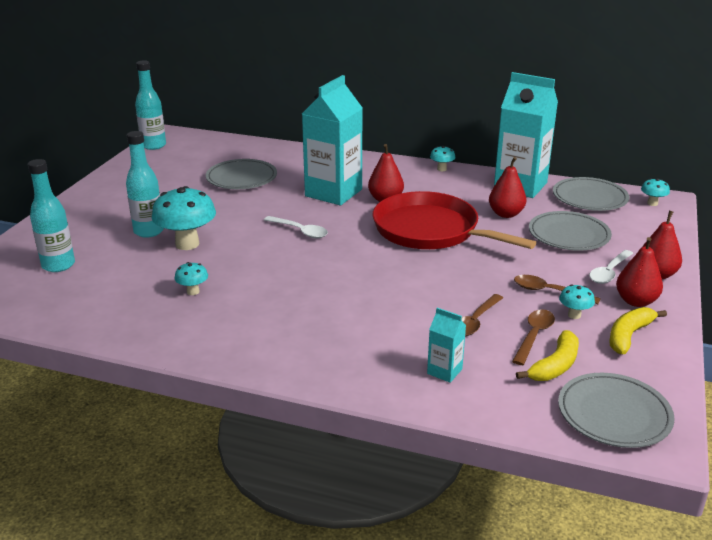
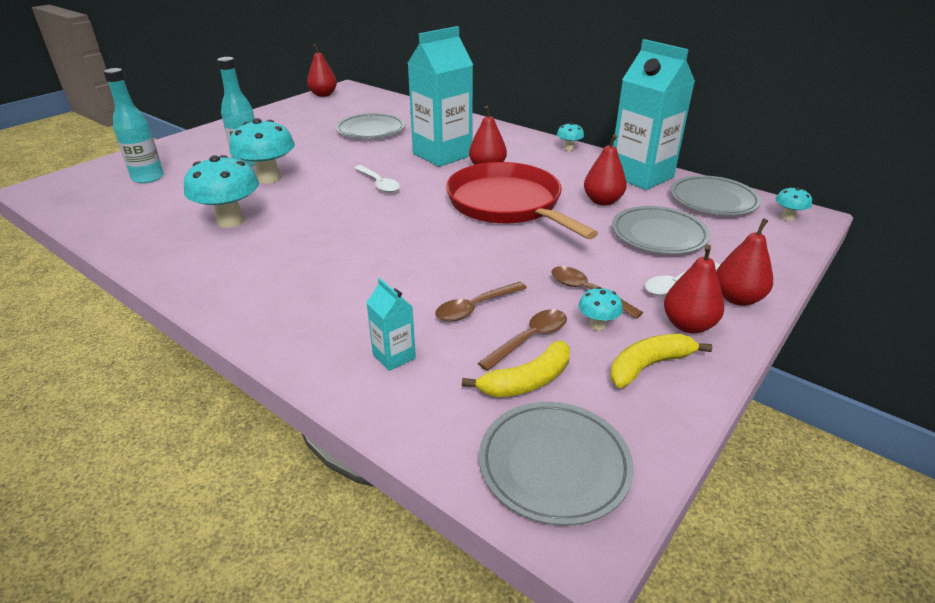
camera: 20 degrees right, 5 degrees up
turquoise bottle [135,60,166,150] -> red pear [307,44,337,97]
turquoise mushroom [175,262,208,295] -> turquoise mushroom [184,155,259,228], size x2.08

